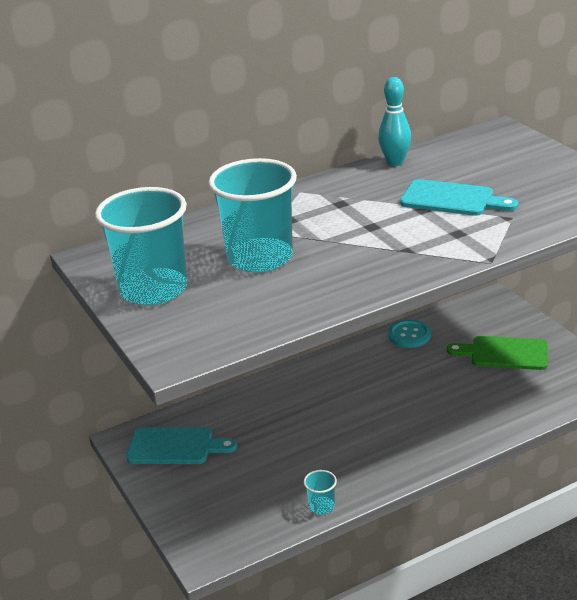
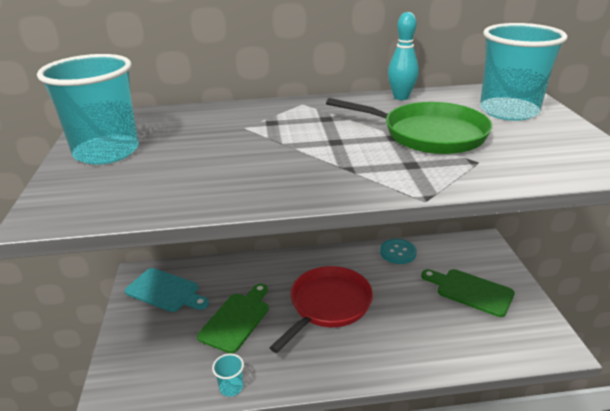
camera: 20 degrees right, 0 degrees up
turquoise cup [208,158,297,272] -> turquoise cup moved to [480,23,567,121]
turquoise cutting board [400,179,518,216] -> green pan [326,98,492,154]
none -> green cutting board [197,283,269,354]
none -> red pan [269,266,373,353]

